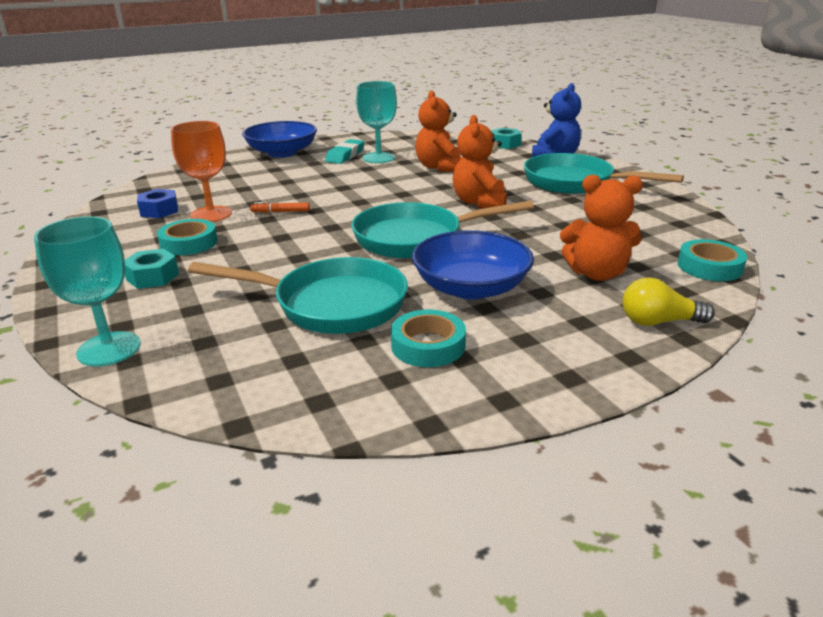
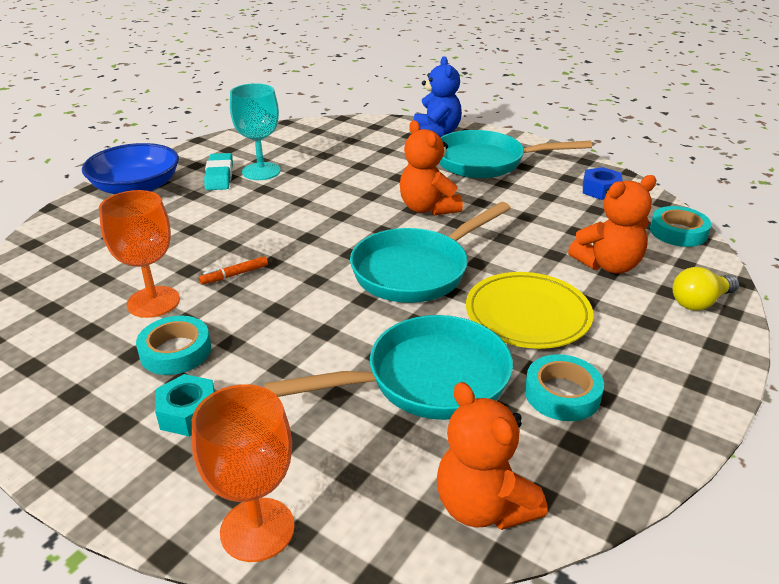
camera: 30 degrees left, 5 degrees up
turquoise goblet [34,216,141,367] -> orange goblet [192,384,295,562]
blue nut [137,189,178,218] -> blue nut moved to [583,167,622,200]
blue bowl [412,231,534,299] -> yellow plate [466,272,593,349]
orange teddy bear [415,90,462,172] -> orange teddy bear moved to [437,382,548,530]
turquoise nut [491,128,522,149] -> none

